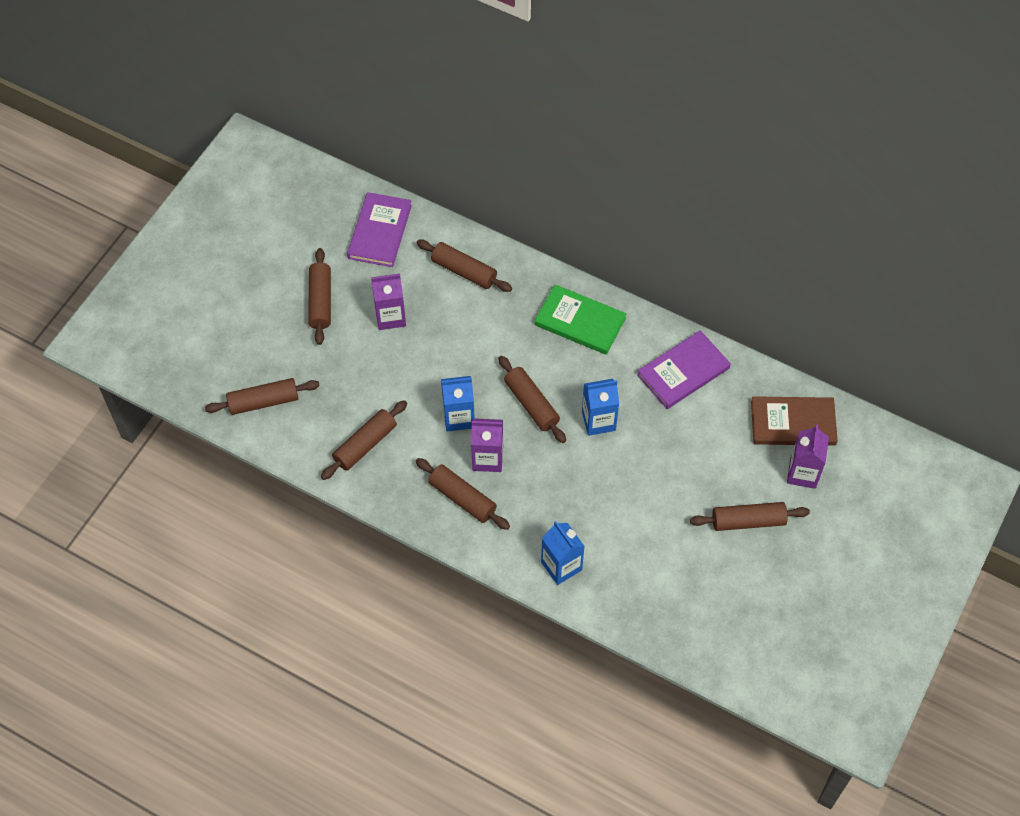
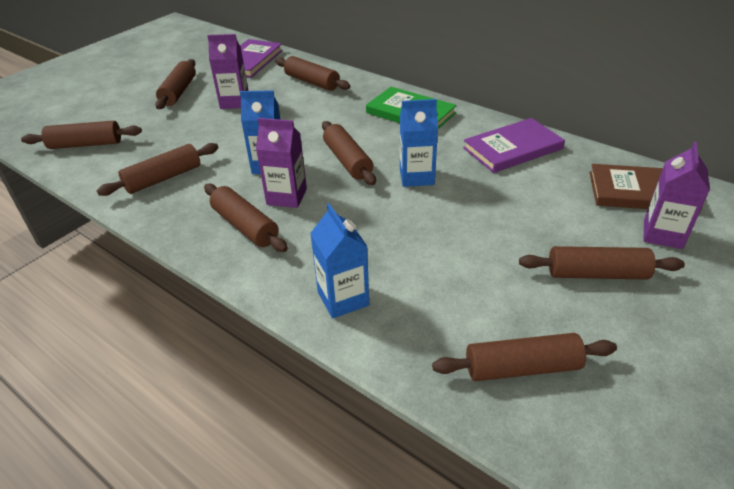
camera: 10 degrees right, 20 degrees down
none -> brown rolling pin [432,333,617,381]

